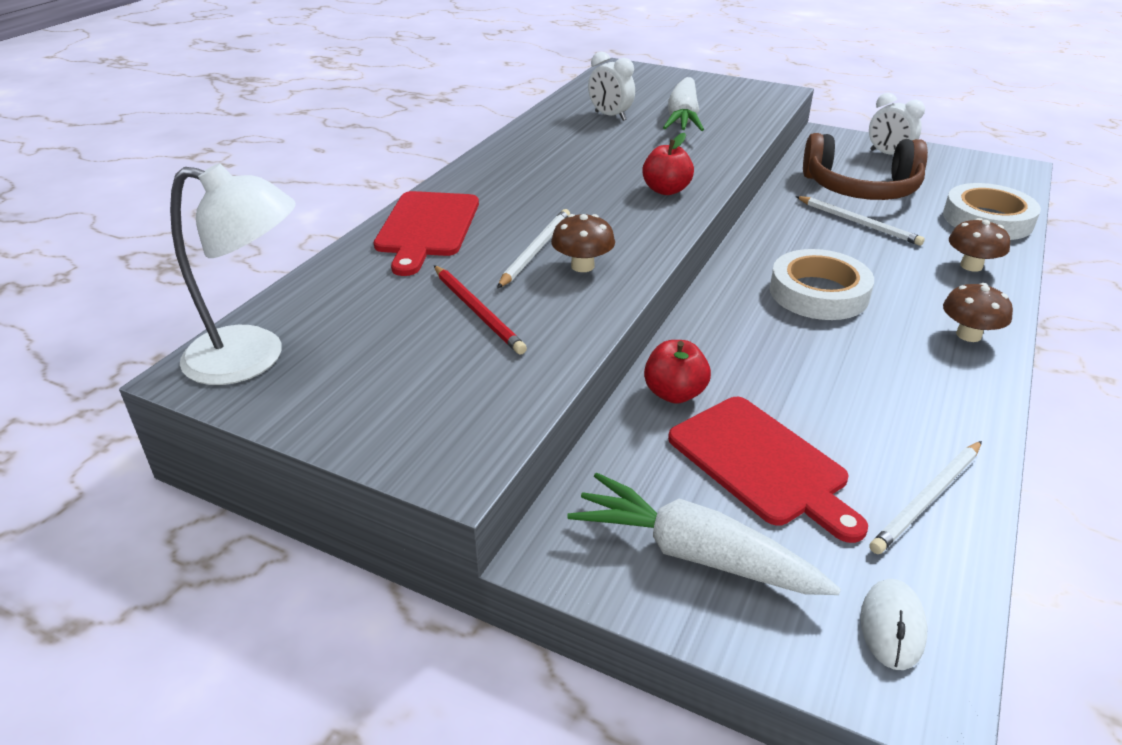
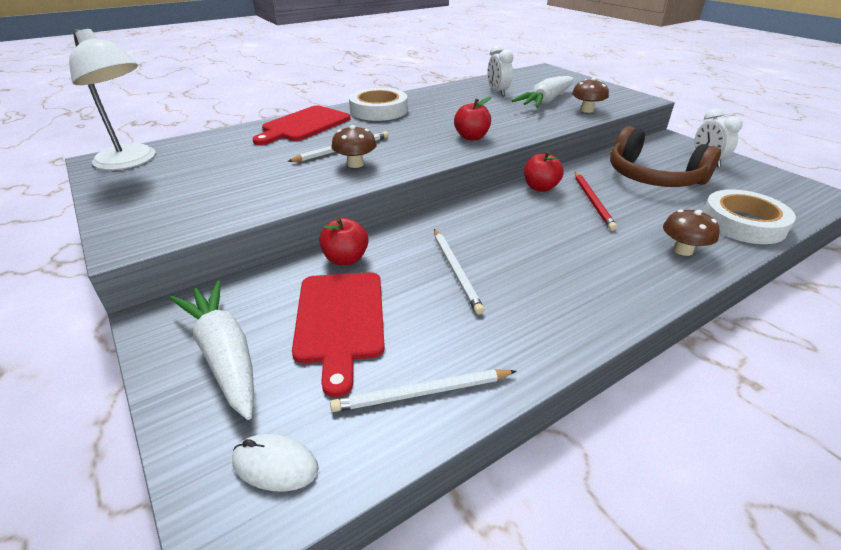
camera: 30 degrees right, 0 degrees up
red pencil [434,265,527,354] -> red pencil moved to [575,172,617,231]
white tape [770,249,874,320] -> white tape moved to [349,88,408,121]
white pencil [796,196,925,246] -> white pencil moved to [434,229,484,315]
white mouse [860,579,927,670] -> white mouse turned 60 degrees clockwise [232,434,319,492]
brown mushroom [943,283,1013,342] -> brown mushroom moved to [572,78,609,113]
none -> red apple [524,151,564,192]

